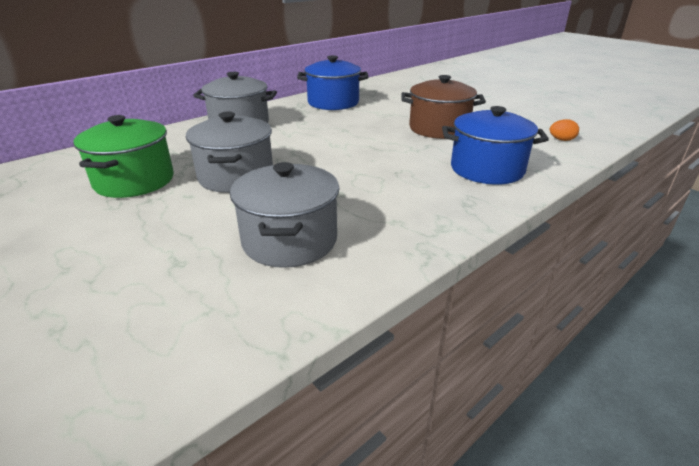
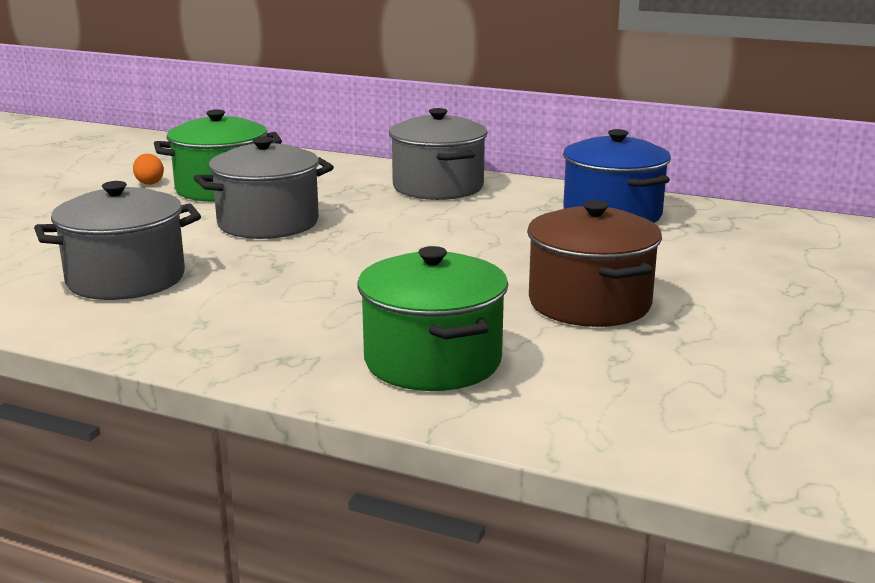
camera: 65 degrees right, 10 degrees down
blue pot [442,106,549,185] -> green pot [357,246,508,391]
orange egg [550,119,579,141] -> orange egg moved to [133,154,164,185]

